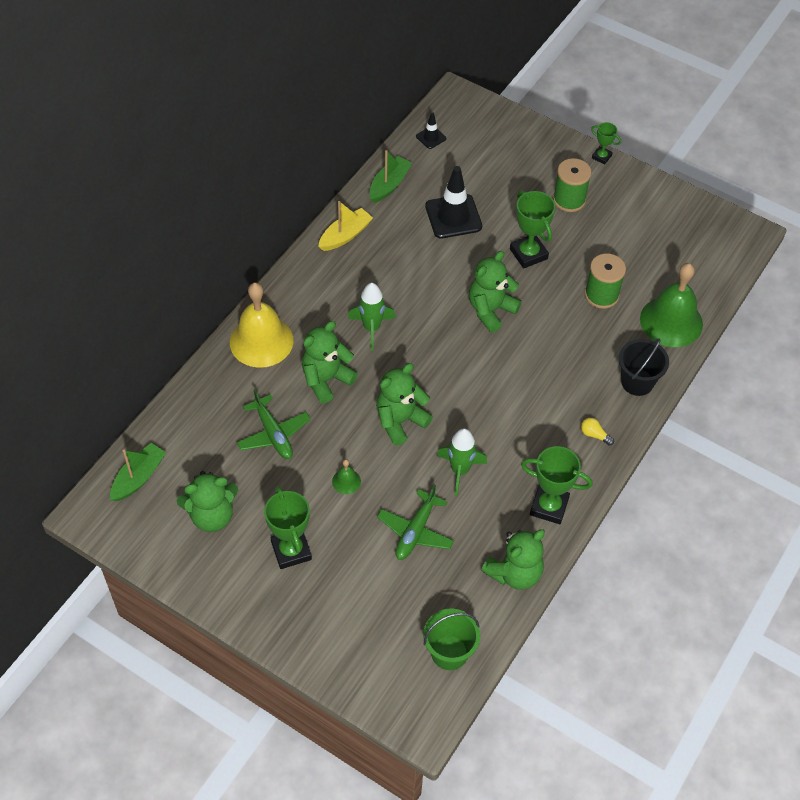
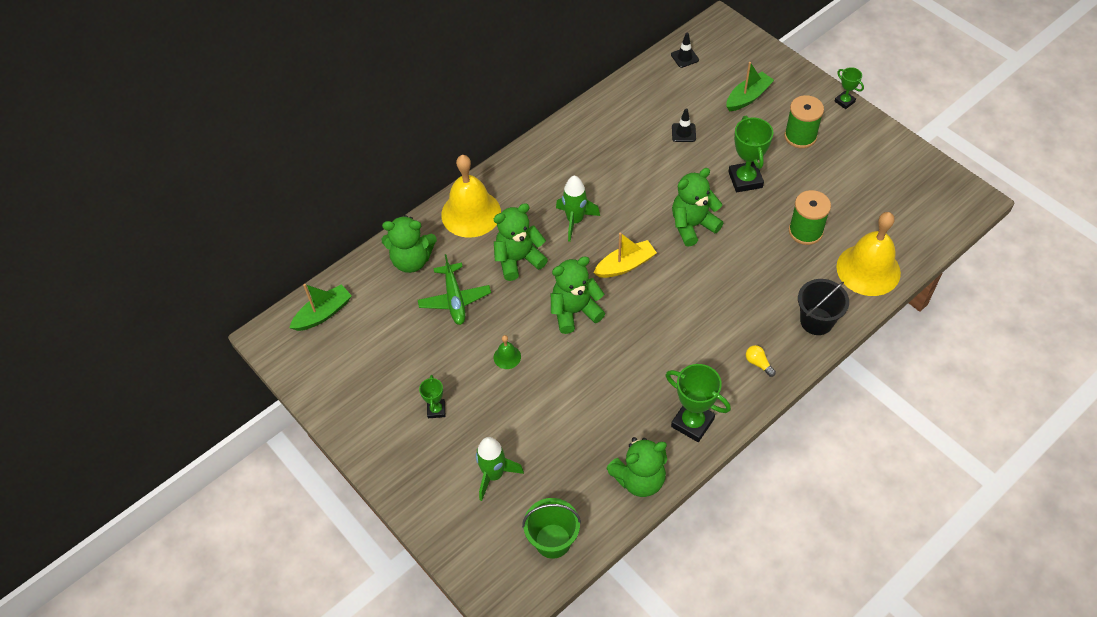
camera: 20 degrees right, 0 degrees up
green teddy bear [177,471,238,532] -> green teddy bear moved to [382,215,437,273]
green trophy [264,486,312,569] -> green trophy [419,375,445,418], size x0.56
yellow boat [318,201,373,251] -> yellow boat moved to [594,232,657,278]
green boat [370,150,412,203] -> green boat moved to [726,62,774,111]
green plane [377,484,454,560] -> none
black traffic cone [425,166,482,238] -> black traffic cone [672,108,696,142], size x0.50
green rocket [437,428,487,496] -> green rocket moved to [476,437,524,501]
green bell [640,263,703,347] -> yellow bell [837,212,901,296]

